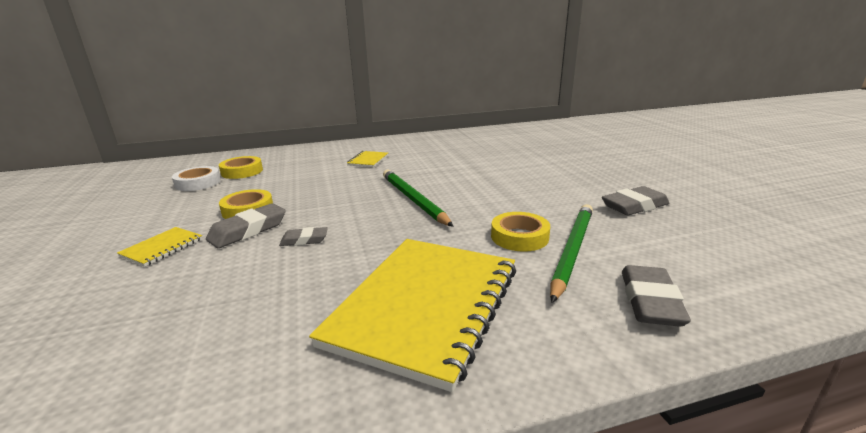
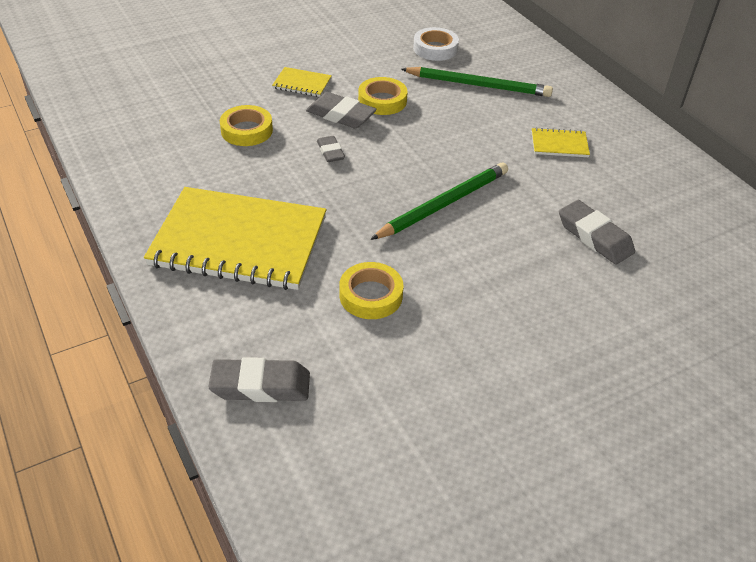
camera: 75 degrees right, 20 degrees up
yellow tape [219,156,263,179] -> yellow tape moved to [220,105,273,146]
green pencil [550,204,593,303] -> green pencil moved to [401,67,553,97]
grey eraser [602,186,669,215] -> grey eraser moved to [559,200,635,264]

